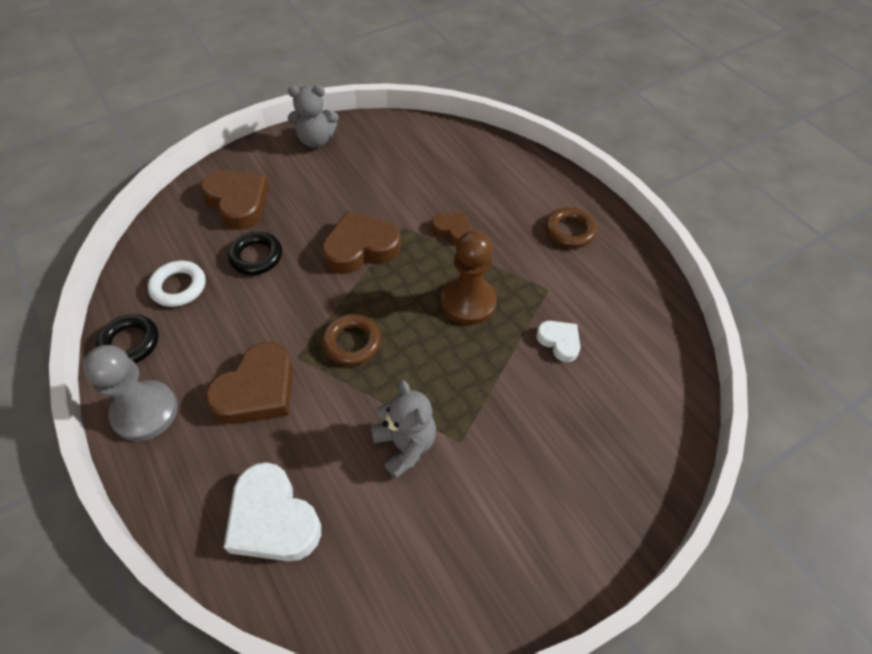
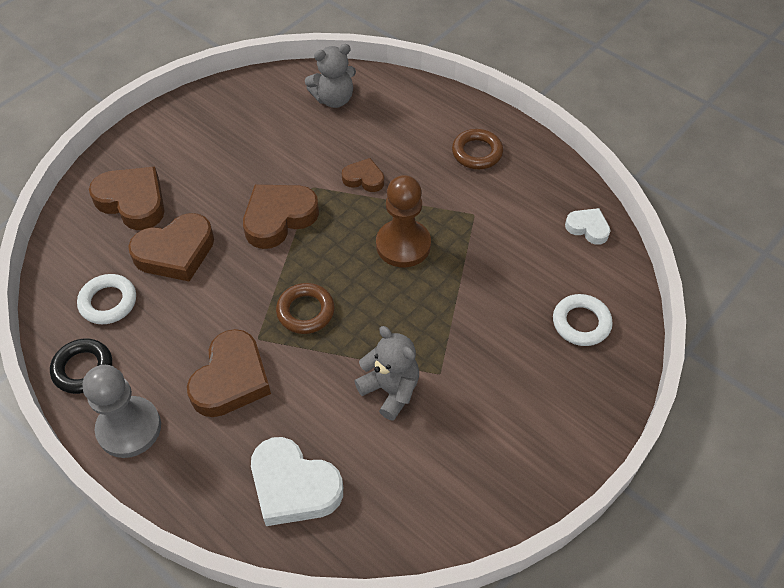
camera: 15 degrees left, 0 degrees up
black ring [228,231,282,275] -> brown heart [128,213,214,282]
grey teddy bear [288,86,338,148] -> grey teddy bear moved to [305,44,356,108]
white heart [536,321,580,362] -> white heart moved to [565,208,610,245]
none -> white ring [553,294,613,346]

